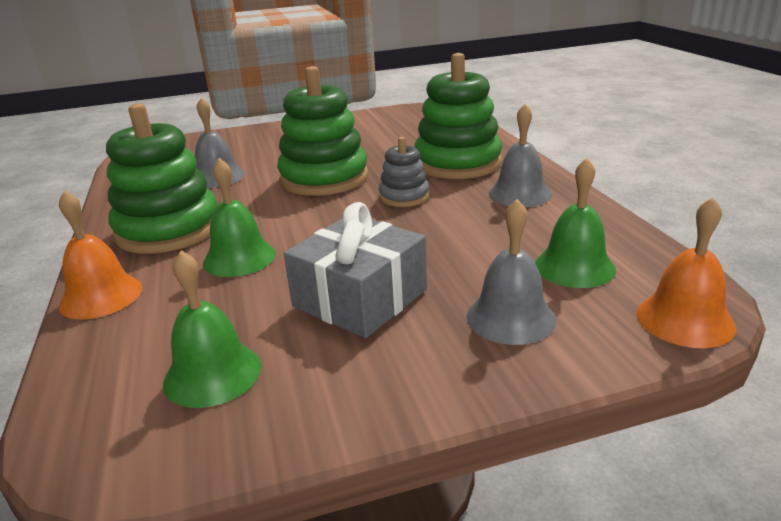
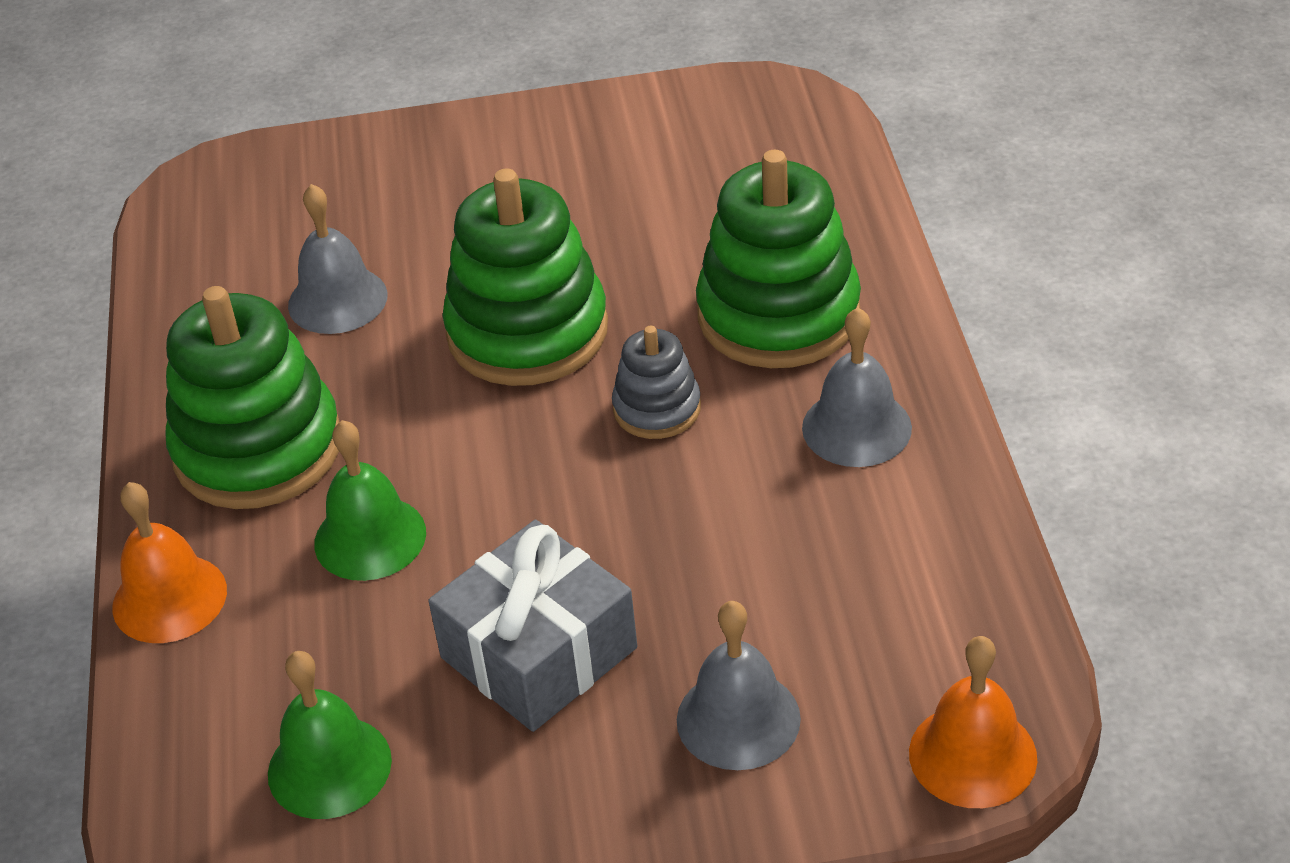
camera: 10 degrees right, 15 degrees up
green bell [535,158,616,288] -> none

